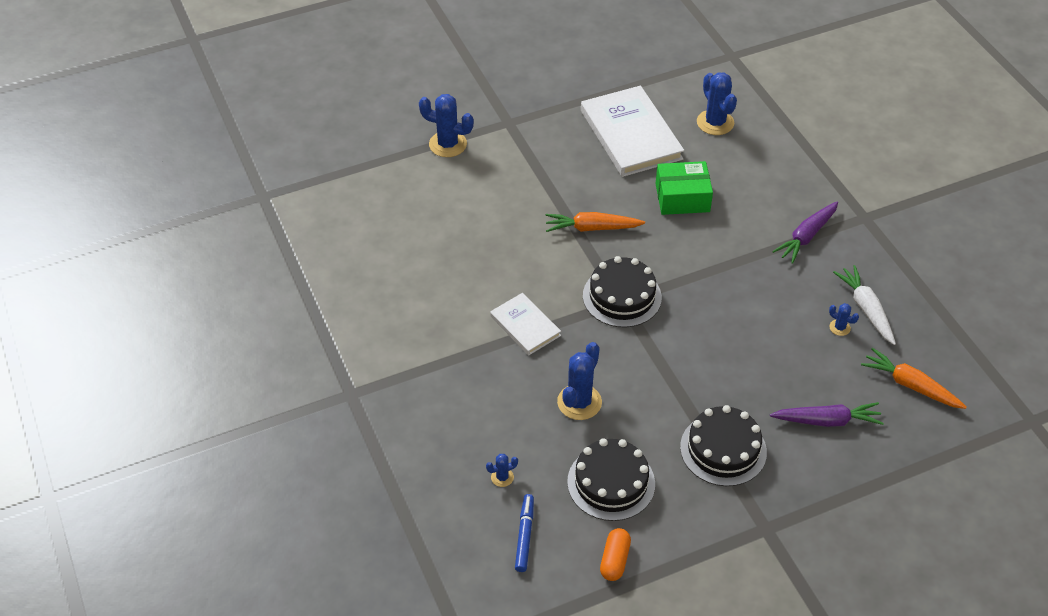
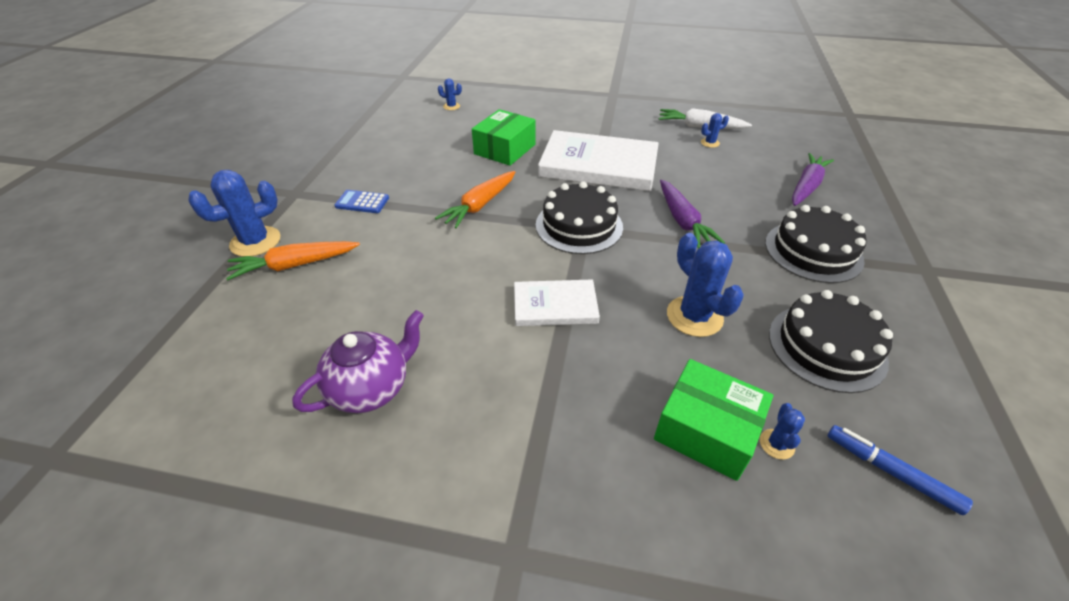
camera: 55 degrees left, 5 degrees down
white book [581,86,684,177] -> white book moved to [538,130,659,191]
orange capsule [600,528,631,581] -> none
blue cactus [697,72,737,135] -> blue cactus [438,78,462,110], size x0.49
purple carrot [772,201,838,264] -> purple carrot moved to [660,180,725,249]
orange carrot [861,348,967,409] -> orange carrot moved to [226,241,360,280]
none -> purple teapot [292,310,424,413]
none -> blue calculator [334,190,389,213]
none -> green box [654,359,773,481]

